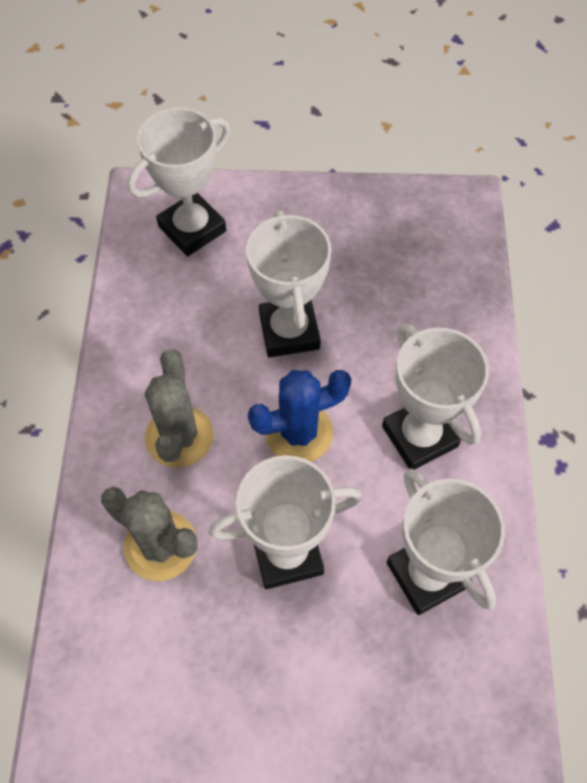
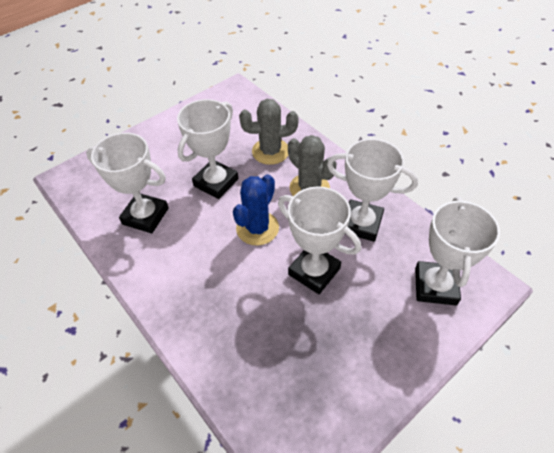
camera: 140 degrees right, 10 degrees down
white trophy [382,323,489,470] -> white trophy moved to [327,139,418,242]

